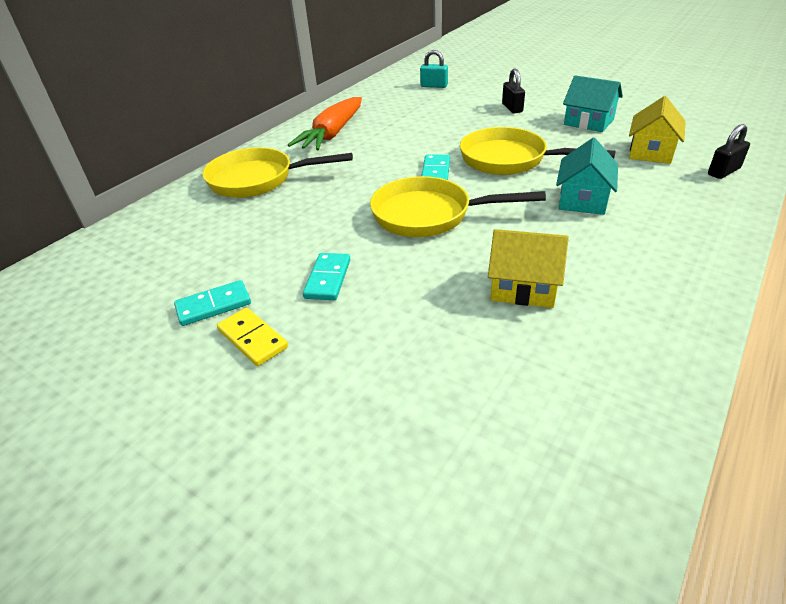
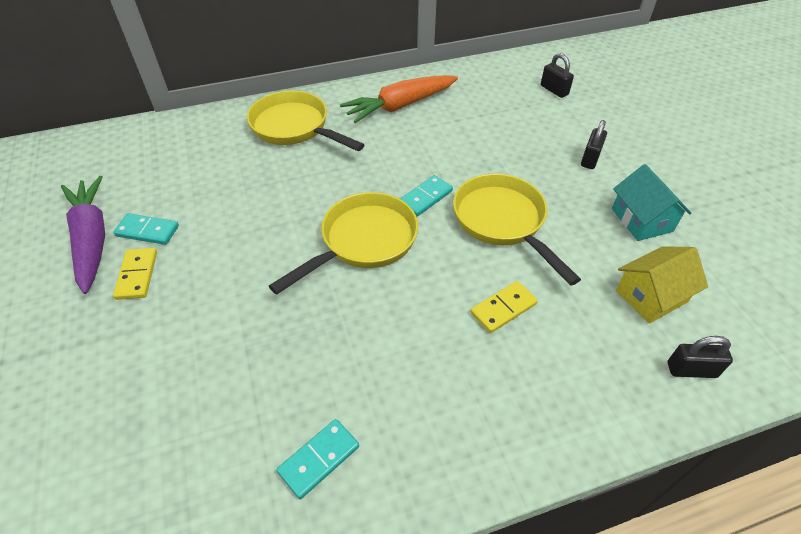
camera: 35 degrees right, 10 degrees up
turquoise domino [303,253,351,300] -> turquoise domino moved to [277,419,359,499]
yellow pan [370,176,546,237] -> yellow pan turned 90 degrees clockwise [269,192,418,295]
turquoise padlock [420,50,448,88] -> black padlock [541,53,574,98]
yellow house [488,229,569,308] -> none
turquoise house [556,138,618,215] -> yellow domino [470,281,538,333]
none -> purple carrot [61,176,105,294]

